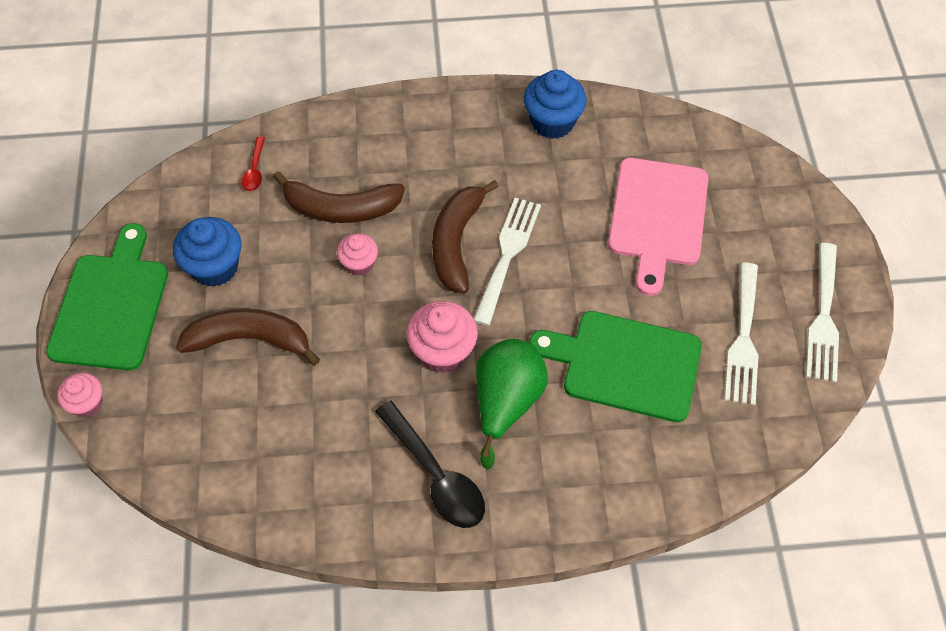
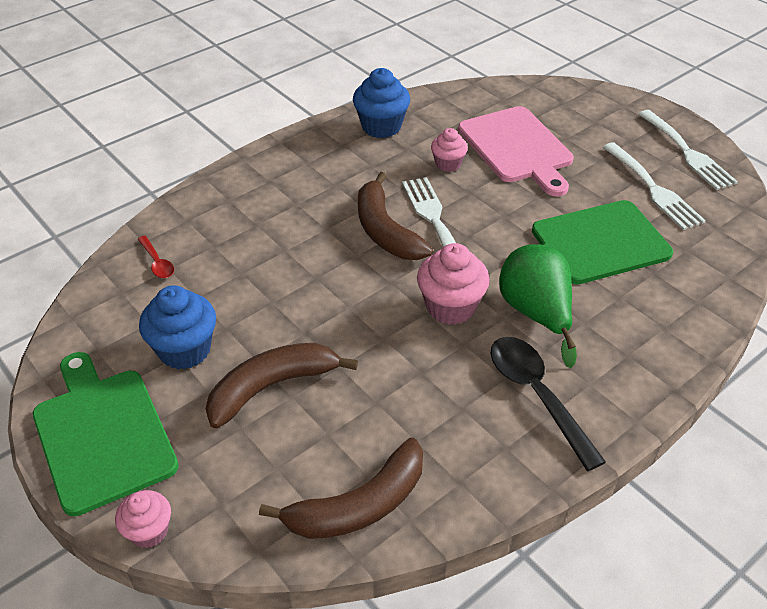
camera: 35 degrees left, 15 degrees down
brown banana [273,171,405,223] -> brown banana moved to [259,438,423,539]
pink cupcake [337,233,378,276] -> pink cupcake moved to [431,128,468,172]
black spoon [375,401,485,528] -> black spoon turned 135 degrees counterclockwise [491,337,606,471]

